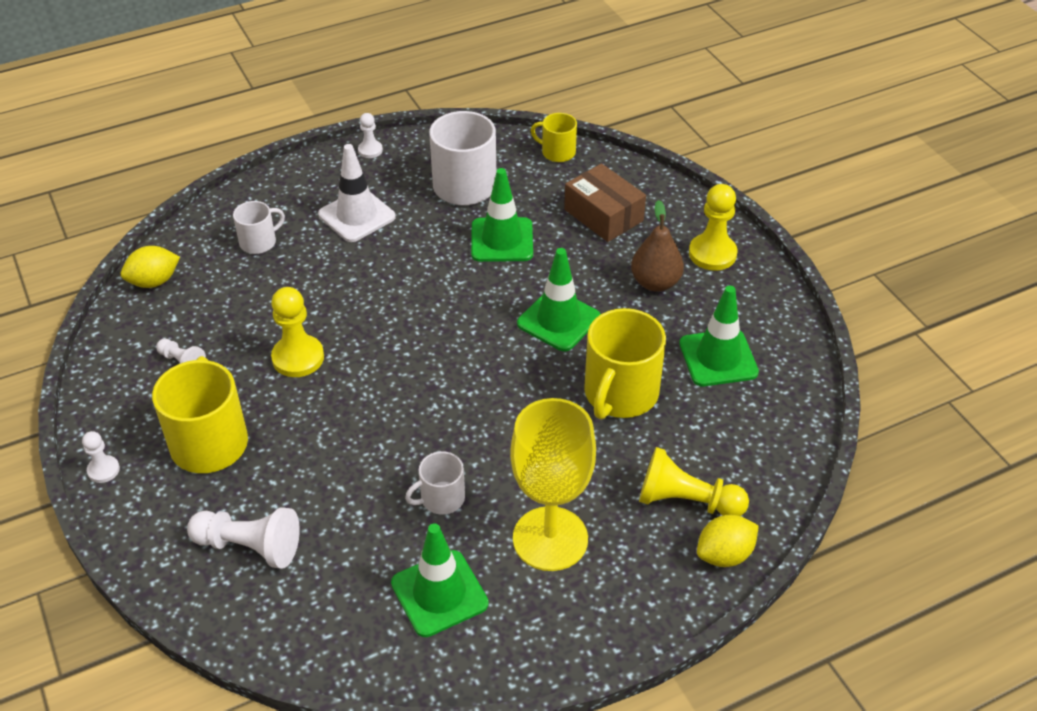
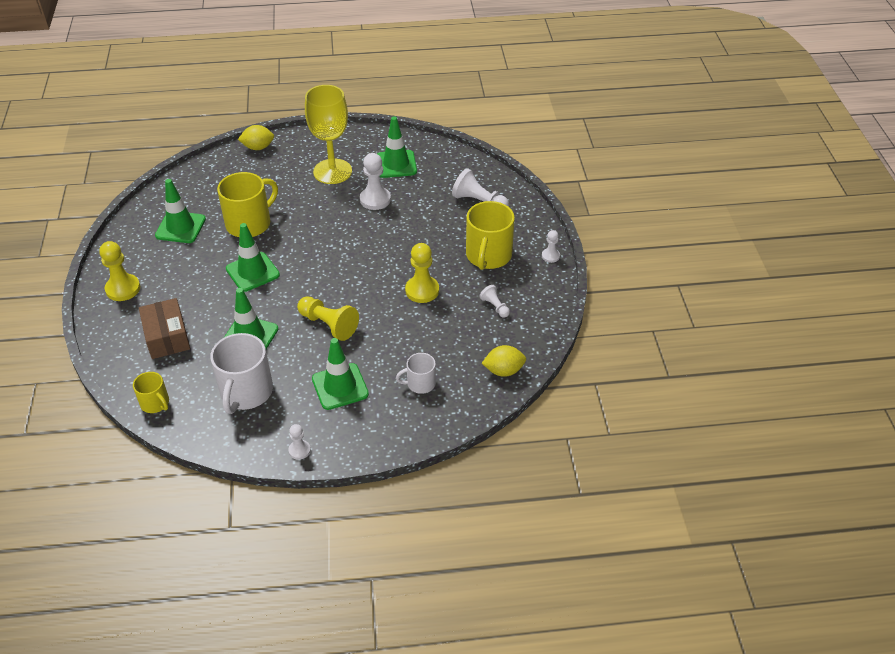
camera: 160 degrees left, 0 degrees up
white traffic cone [318,144,396,242] -> green traffic cone [312,338,369,410]
white mug [405,451,465,515] -> white pawn [360,153,391,210]
brown pear [631,200,684,292] -> none
yellow pawn [639,447,749,516] -> yellow pawn moved to [297,296,359,341]

